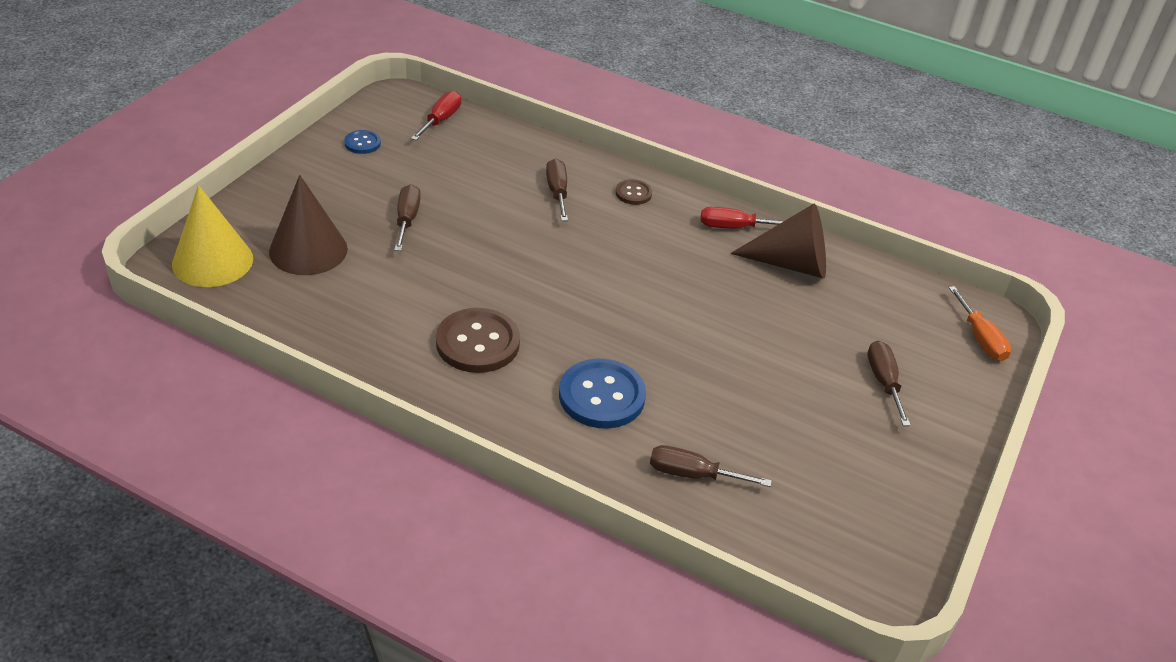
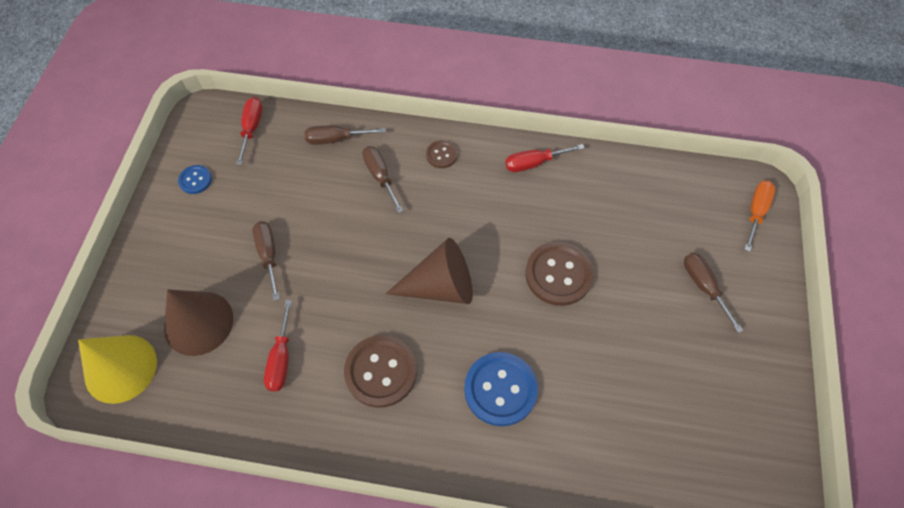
camera: 15 degrees left, 20 degrees up
brown screwdriver [650,445,772,487] -> brown screwdriver moved to [304,125,386,145]
brown cone [731,204,826,279] -> brown cone moved to [386,238,473,304]
orange screwdriver [949,286,1011,361] -> orange screwdriver turned 120 degrees counterclockwise [744,180,776,252]
none -> red screwdriver [264,300,292,392]
none -> brown button [525,242,594,306]

